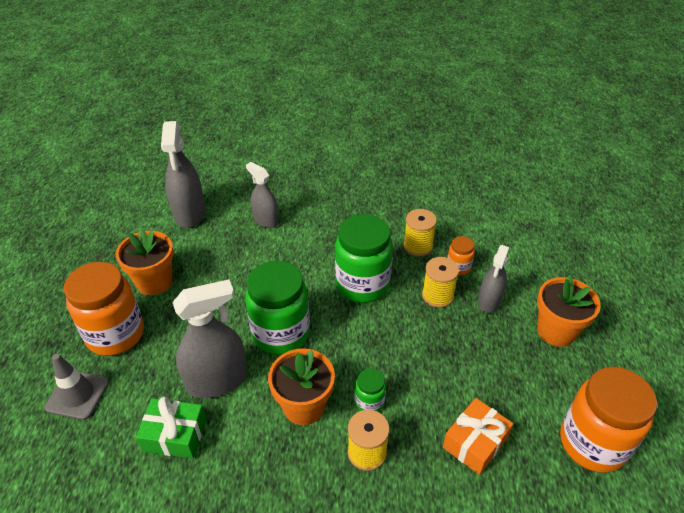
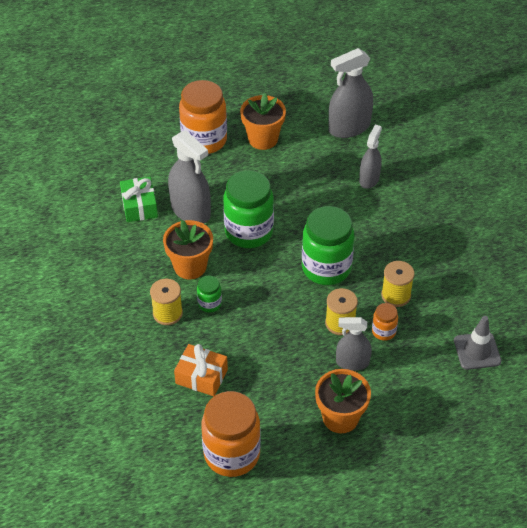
camera: 70 degrees right, 5 degrees up
grey traffic cone [44,354,109,420] -> grey traffic cone moved to [454,316,501,370]

